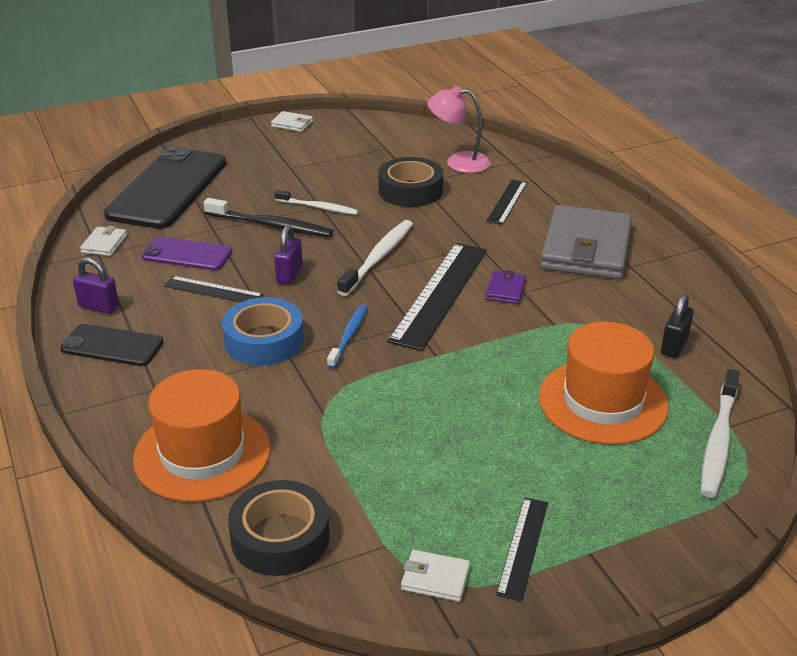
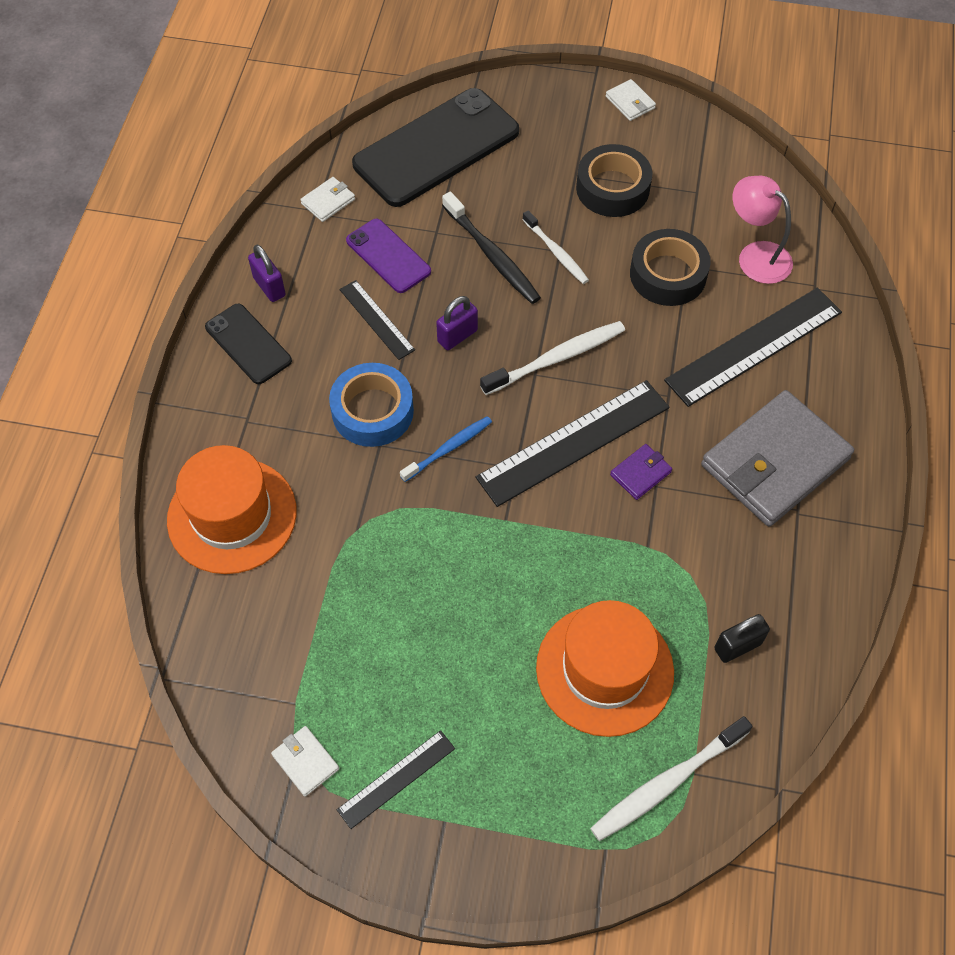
camera: 35 degrees right, 25 degrees up
black tape [228,480,330,576] -> black tape moved to [576,144,652,217]
black ruler [486,180,527,225] -> black ruler [664,288,842,407], size x1.86

